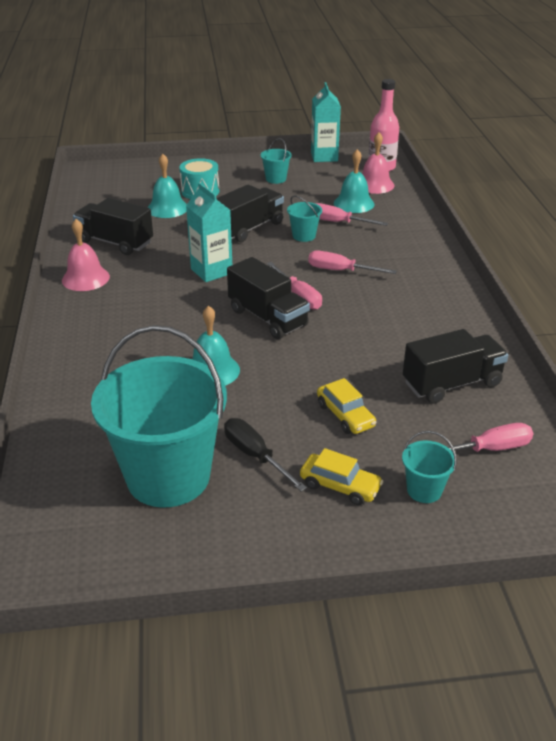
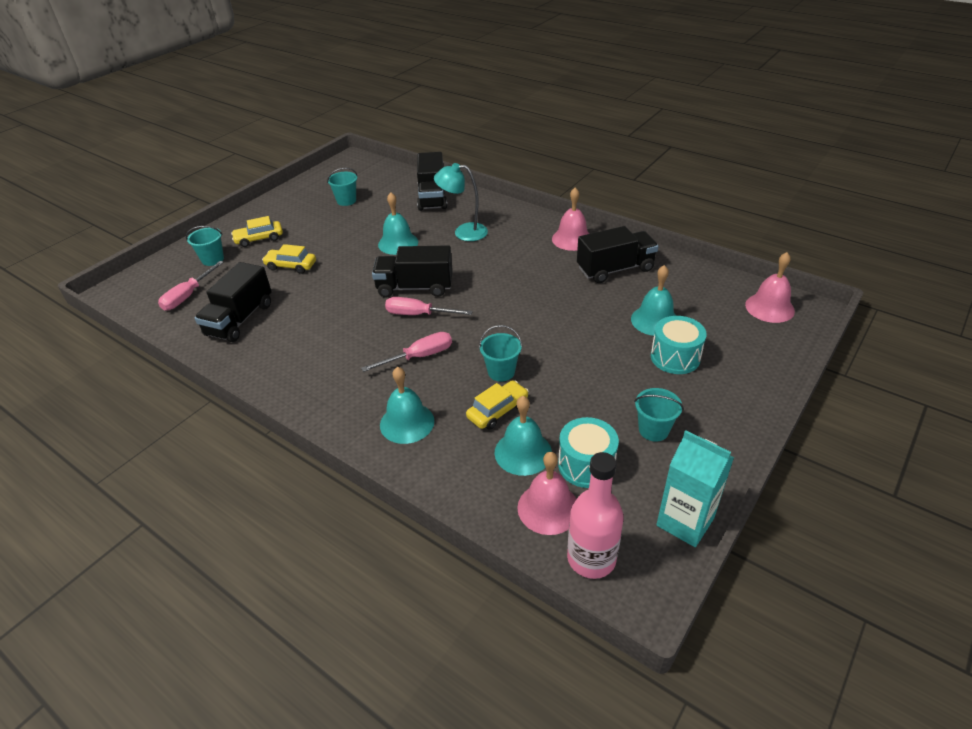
camera: 135 degrees right, 5 degrees up
turquoise bucket [91,325,227,508] -> turquoise bucket [327,168,357,206], size x0.41
turquoise carton [186,183,232,282] -> none
black truck [216,185,284,242] -> black truck moved to [417,152,447,211]
black screwdriver [224,418,307,492] -> none
pink screwdriver [315,203,388,226] -> yellow car [466,380,529,430]
none -> turquoise bell [380,367,434,444]
none -> turquoise lamp [434,163,488,241]
none -> turquoise drum [558,417,619,488]
none -> pink bell [745,252,795,323]

